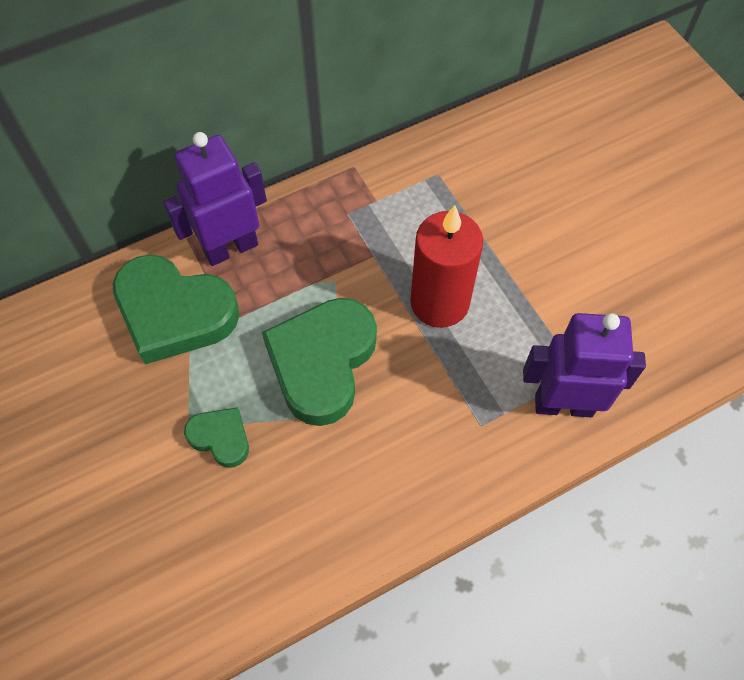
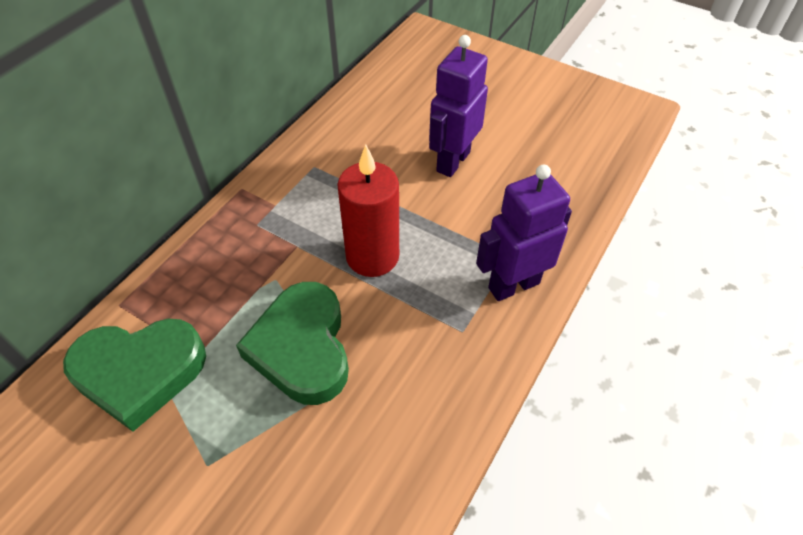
camera: 30 degrees left, 10 degrees down
purple robot [163,132,267,266] -> purple robot moved to [429,35,488,177]
green heart [184,407,249,468] -> none

